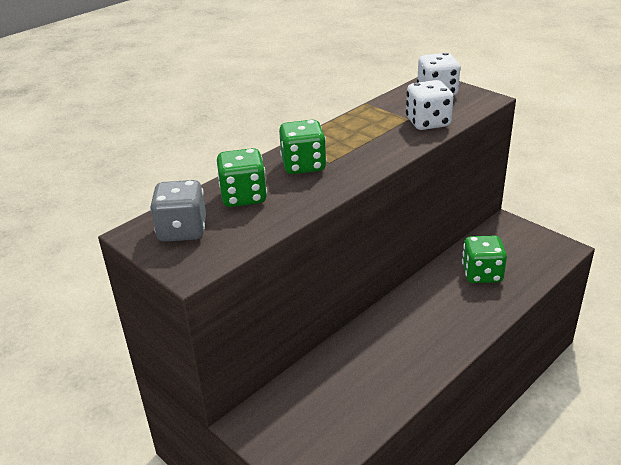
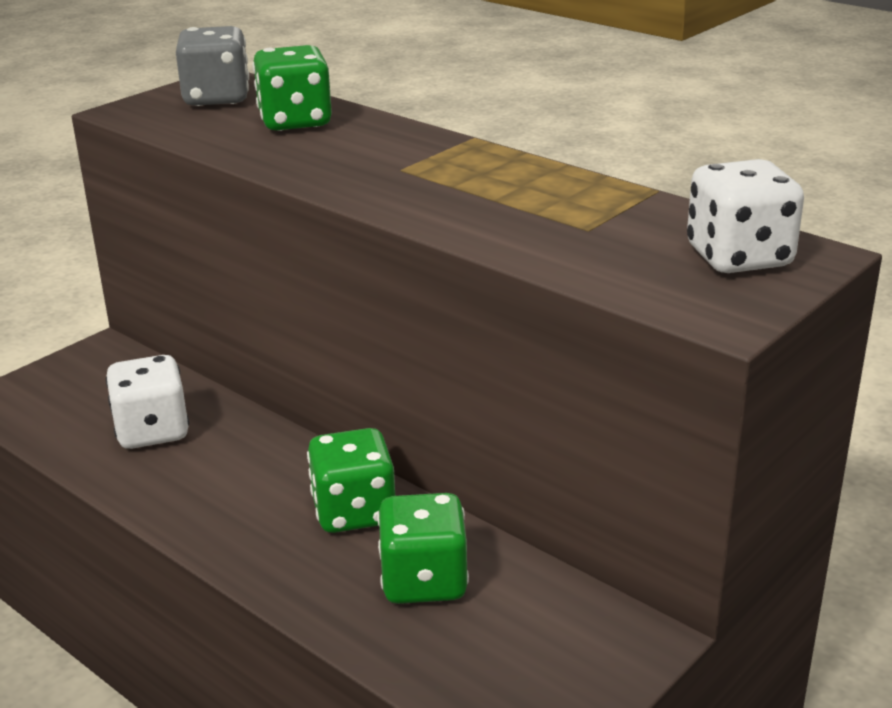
camera: 85 degrees right, 5 degrees down
green dice [279,120,327,174] -> green dice moved to [307,428,395,533]
white dice [406,80,453,130] -> white dice moved to [106,355,189,449]

